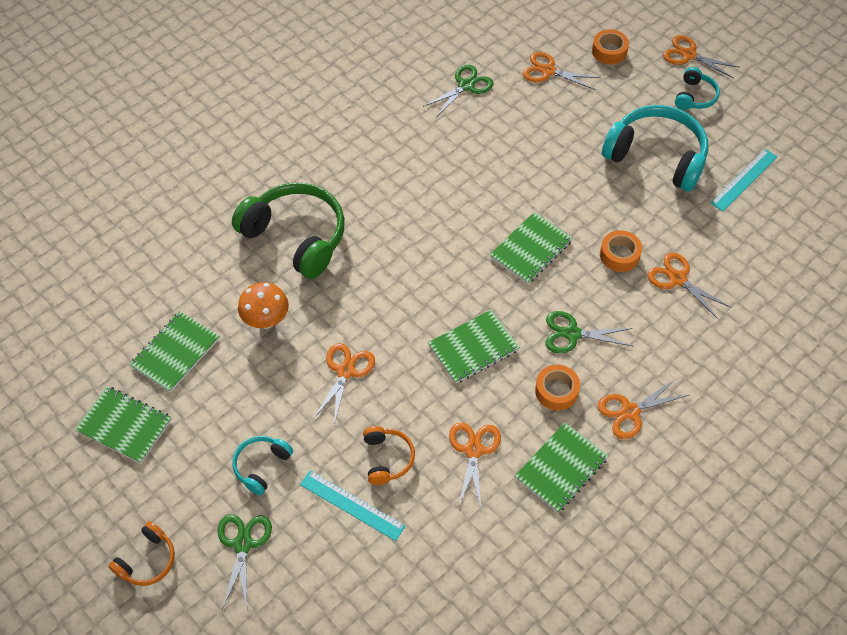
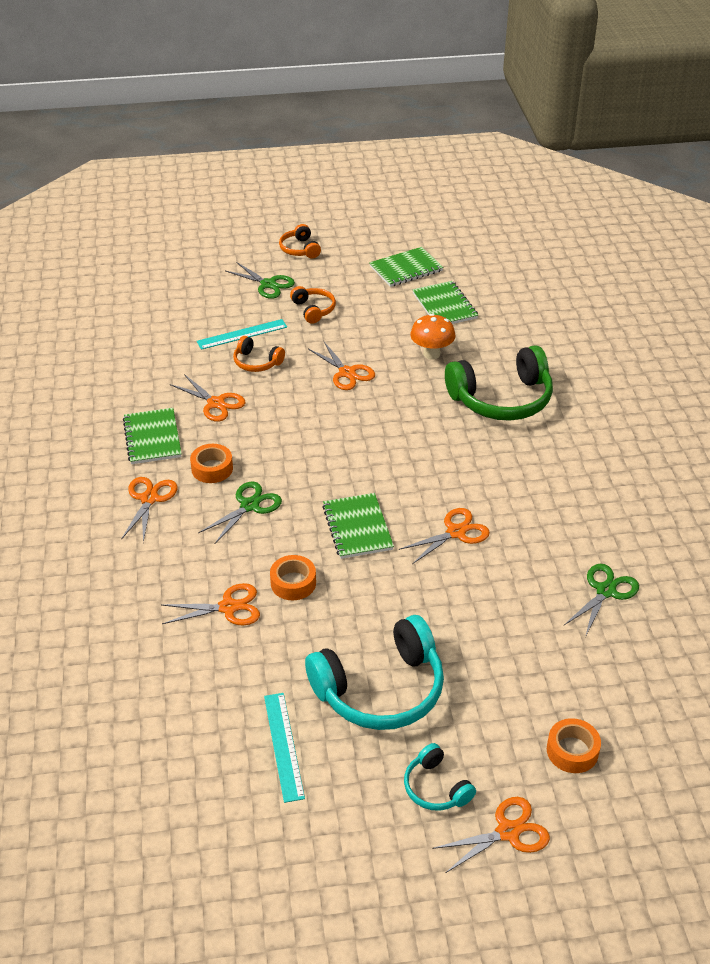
camera: 125 degrees right, 15 degrees down
turquoise headphones [232,436,293,495] -> orange headphones [290,286,336,324]
green scissors [423,65,494,117] -> green scissors turned 135 degrees counterclockwise [564,564,639,637]
green notebook [428,310,520,384] -> none
orange scissors [523,52,600,90] -> orange scissors moved to [399,508,490,564]

